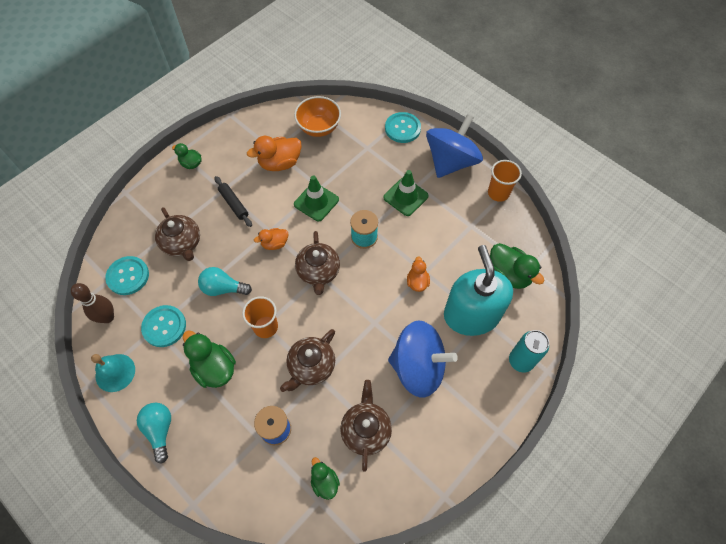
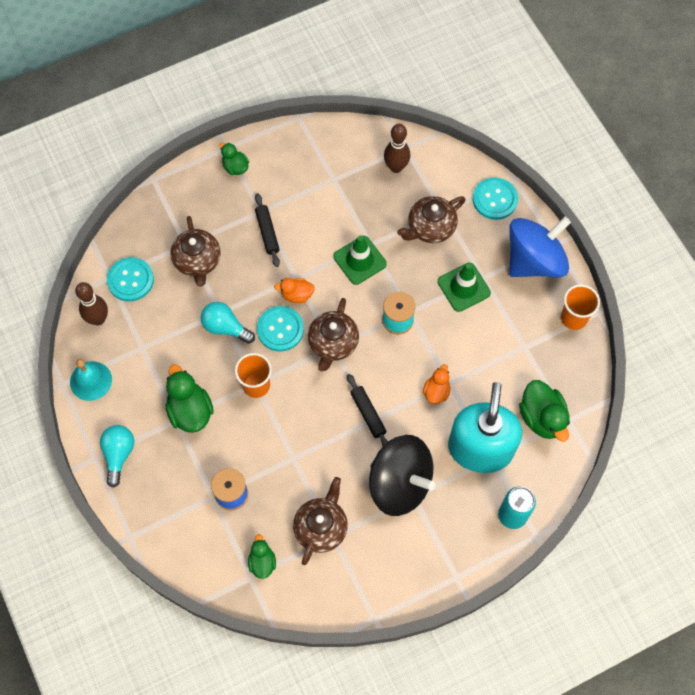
camera: 20 degrees right, 5 degrees up
turquoise button [141,305,186,347] -> turquoise button moved to [257,306,304,351]
orange duck [247,136,302,171] -> none
brown teapot [280,329,335,392] -> brown teapot moved to [397,196,466,243]
orange bowl [294,96,341,137] -> brown bowling pin [384,124,410,173]
blue spinning top [388,320,458,398] -> black spinning top [369,435,435,516]
none -> black rolling pin [347,374,388,446]

